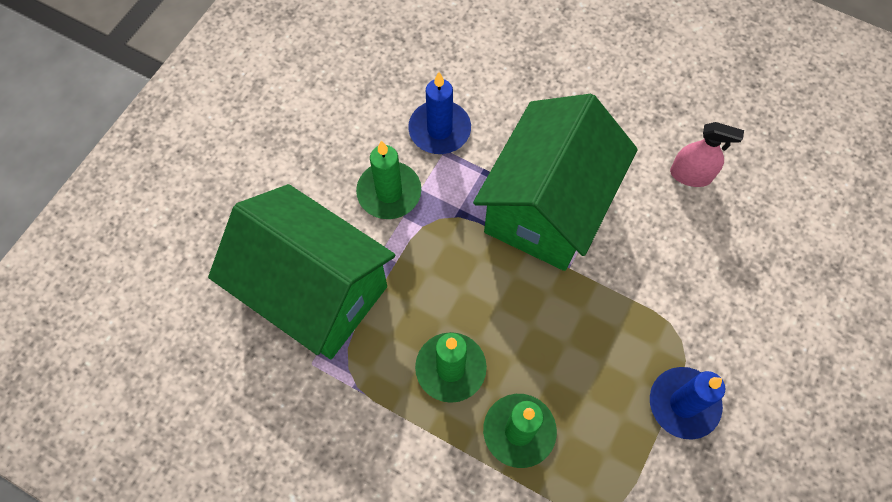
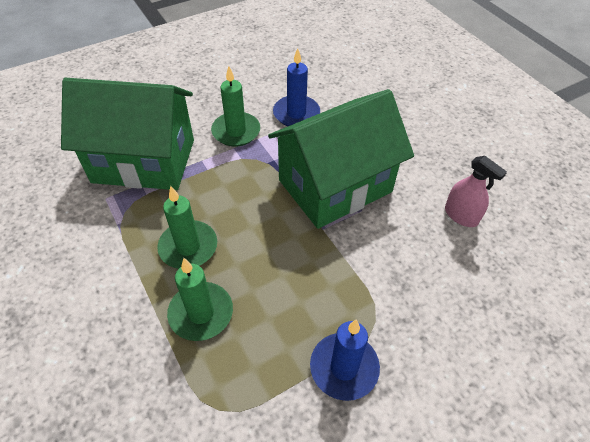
camera: 30 degrees right, 15 degrees down
green house [208,184,395,359] -> green house turned 60 degrees counterclockwise [61,78,194,190]

